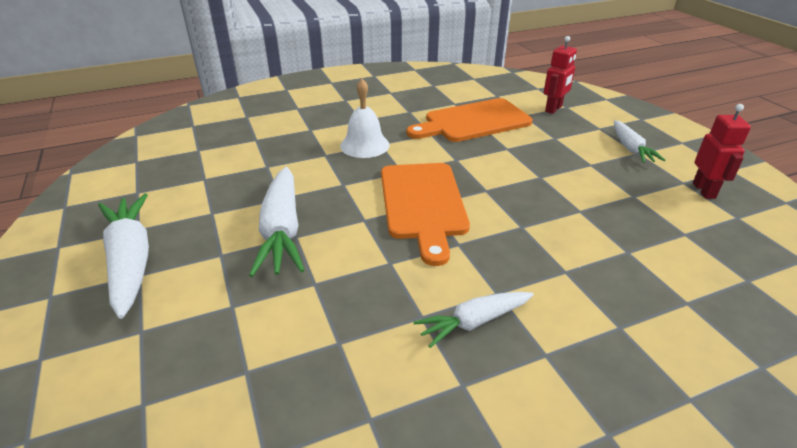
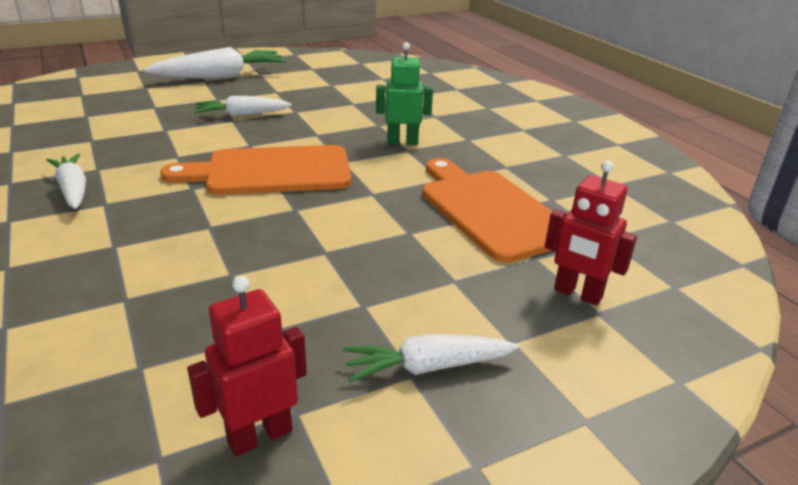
camera: 85 degrees right, 5 degrees down
white carrot [249,167,305,277] -> white carrot [194,96,292,117], size x0.60
white bell [340,79,390,158] -> green robot [376,42,433,145]
red robot [693,104,751,199] -> red robot turned 150 degrees clockwise [187,276,307,456]

